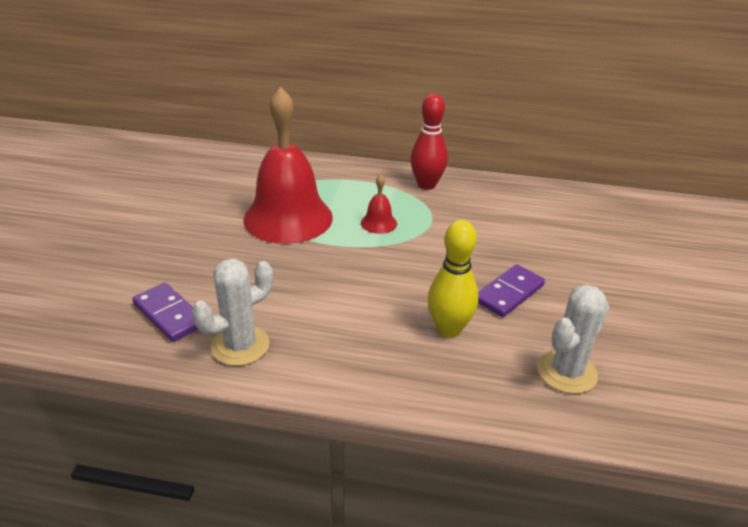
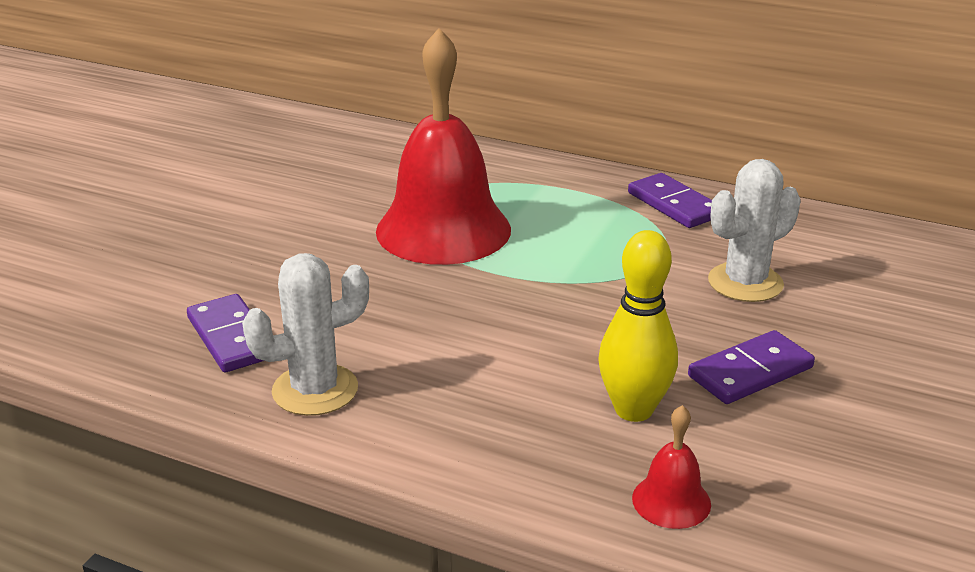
camera: 15 degrees right, 5 degrees down
red bell [361,174,397,234] -> red bell moved to [632,405,711,529]
red bowling pin [411,94,448,190] -> purple domino [628,173,712,228]
white cactus [537,285,609,394] -> white cactus moved to [708,159,801,302]

